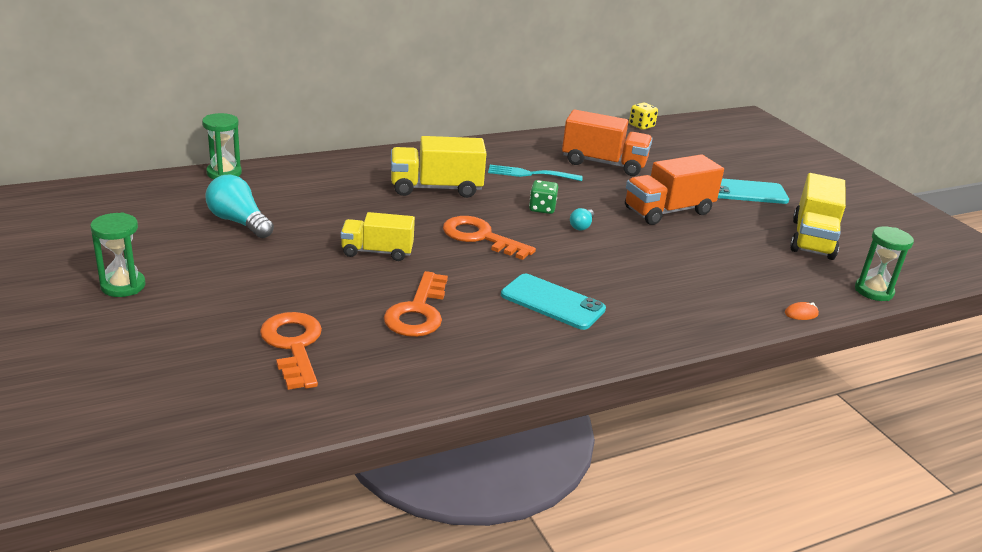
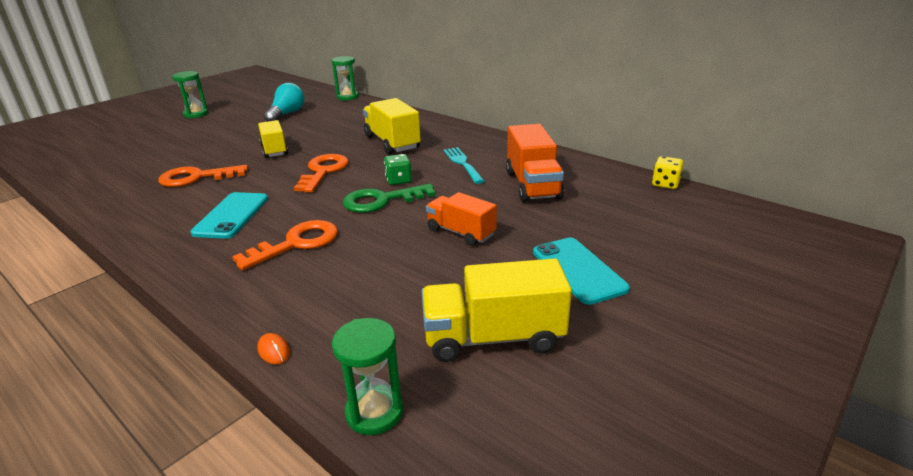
camera: 70 degrees right, 0 degrees up
orange key [260,312,322,390] -> orange key moved to [232,220,338,270]
turquoise light bulb [570,208,594,231] -> green key [343,184,436,213]
orange truck [625,154,724,225] -> orange truck [426,192,497,246], size x0.67

